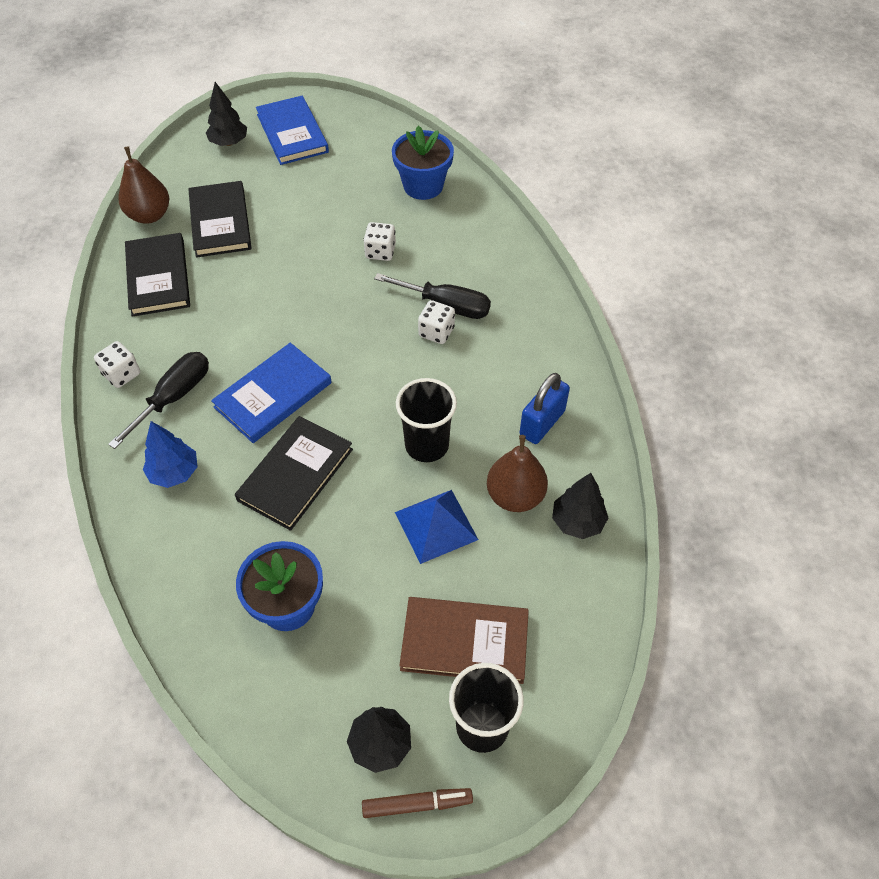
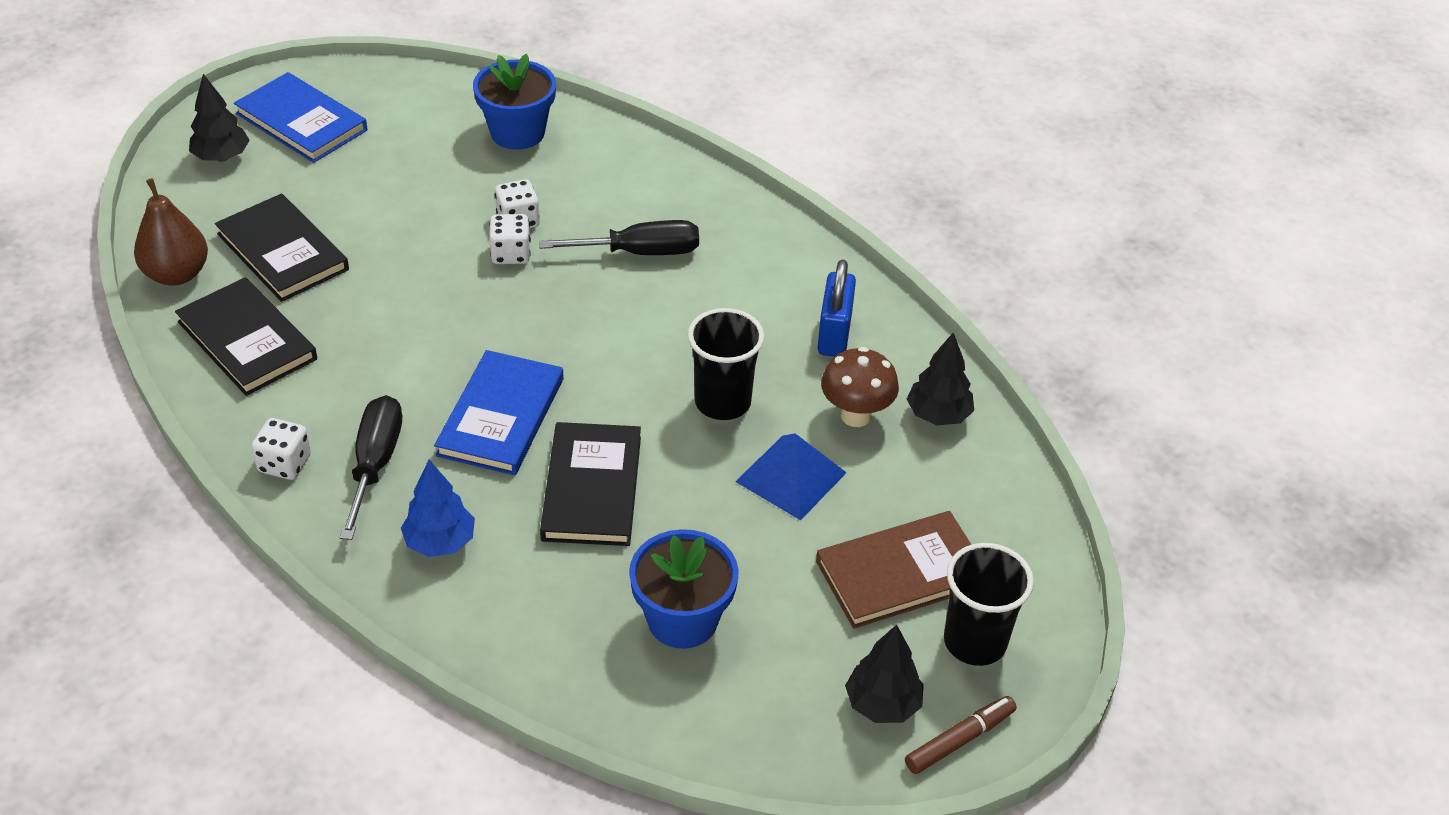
camera: 30 degrees left, 10 degrees down
white dice [418,300,455,344] -> white dice moved to [489,214,531,264]
brown pear [487,435,548,512] -> brown mushroom [821,347,899,427]

